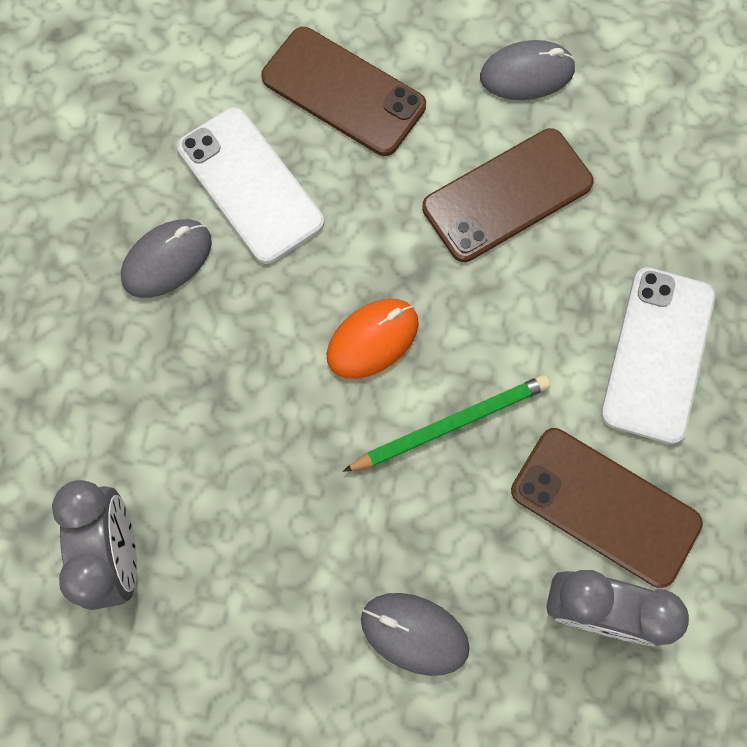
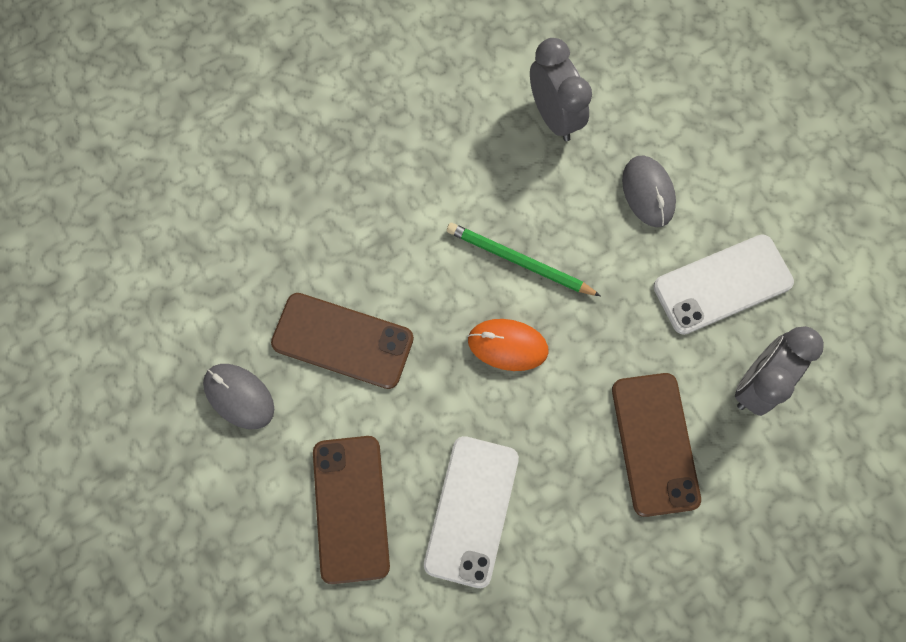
camera: 130 degrees left, 0 degrees up
grey mouse [121,219,212,298] -> none
brown phone [511,428,703,588] -> brown phone moved to [612,373,701,517]
white phone [601,267,715,444] -> white phone moved to [653,234,794,335]

